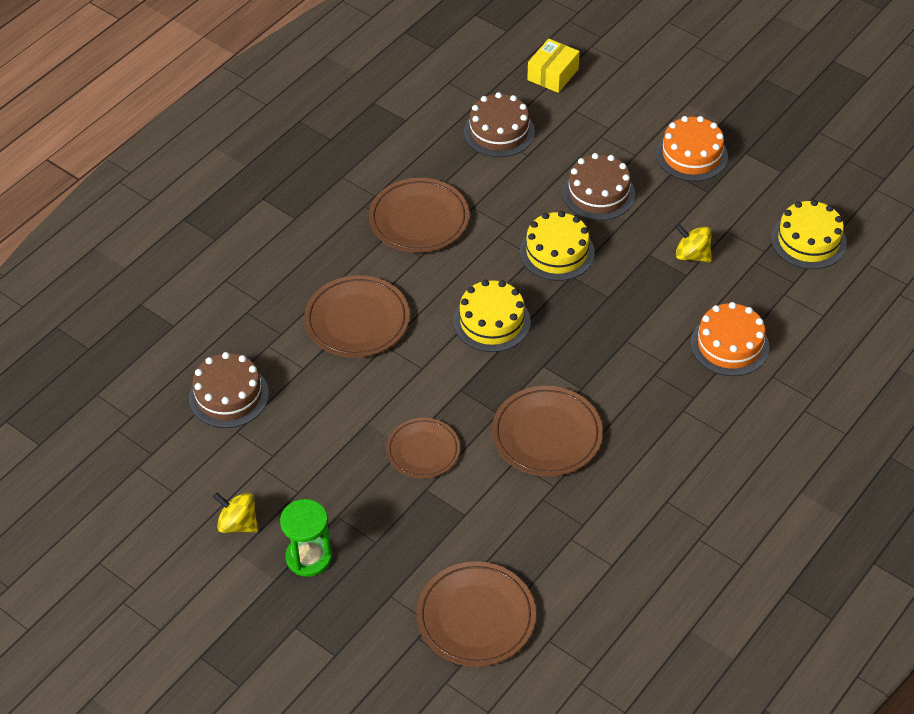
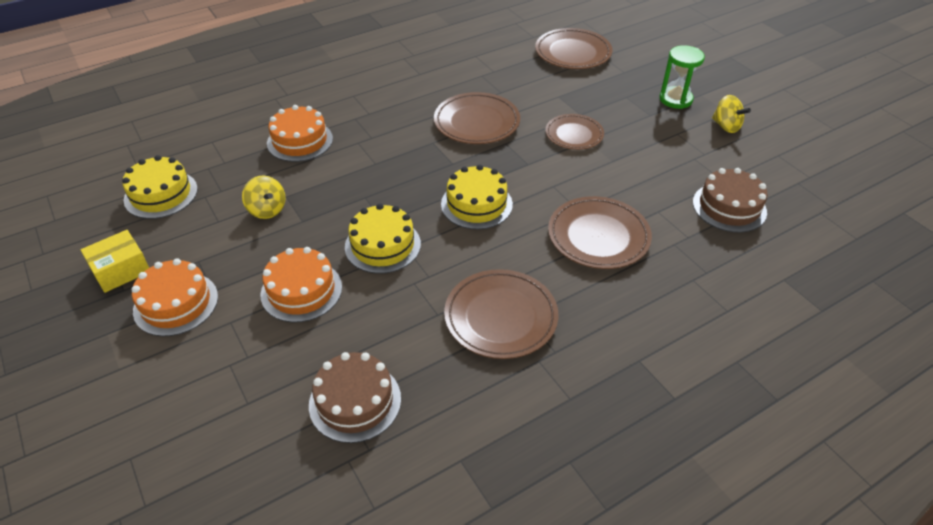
camera: 160 degrees left, 5 degrees down
yellow box [527,39,580,93] -> yellow box moved to [81,230,149,293]
brown cake [562,153,635,220] -> orange cake [260,247,342,322]

